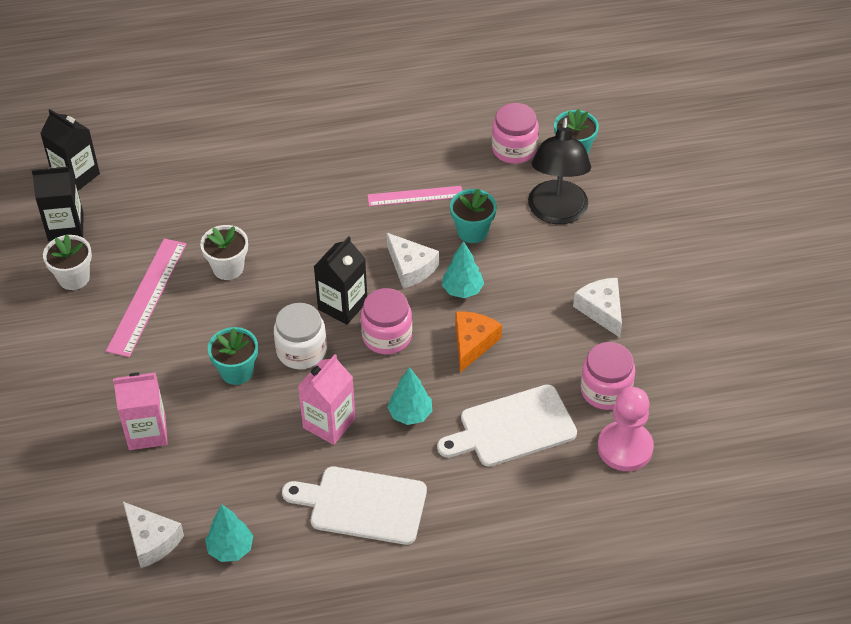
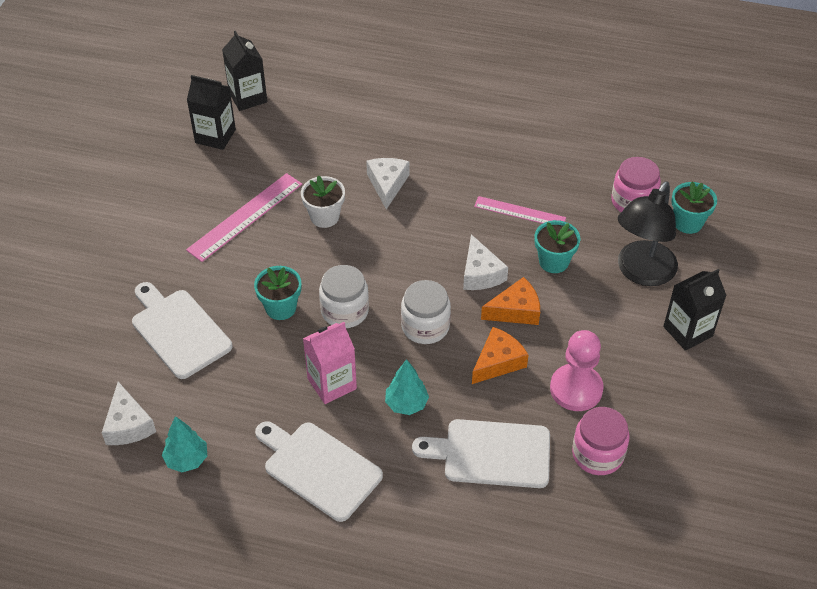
camera: 25 degrees right, 0 degrees up
white flower pot [43,234,92,290] -> none
pink carton [113,372,168,450] -> white cutting board [132,282,232,379]
black carton [314,236,367,325] -> black carton moved to [663,269,727,351]
pink jar [361,288,412,354] -> white jar [401,280,451,344]
turquoise tree [442,241,484,298] -> orange cheese [481,277,540,325]
white cheese [573,278,622,337] -> white cheese moved to [366,158,409,210]
pink pawn [598,387,654,471] -> pink pawn moved to [550,330,604,411]

